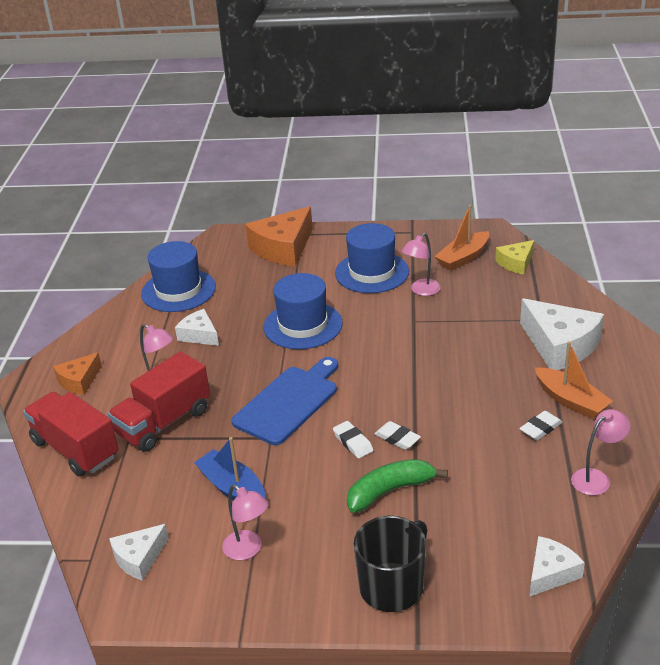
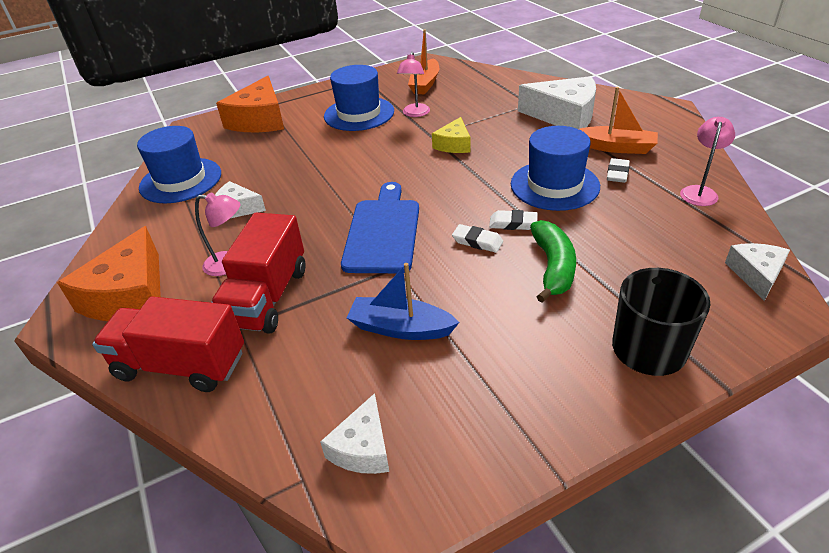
camera: 30 degrees left, 5 degrees up
orange cheese [53,352,102,395] -> orange cheese [57,226,161,321], size x1.80
pink lamp [222,484,268,560] -> none
blue hat [263,273,343,349] -> blue hat moved to [511,126,600,211]
green banana [347,459,448,513] -> green banana turned 150 degrees clockwise [530,220,576,302]
yellow cheese [495,240,534,275] -> yellow cheese moved to [432,117,471,153]

